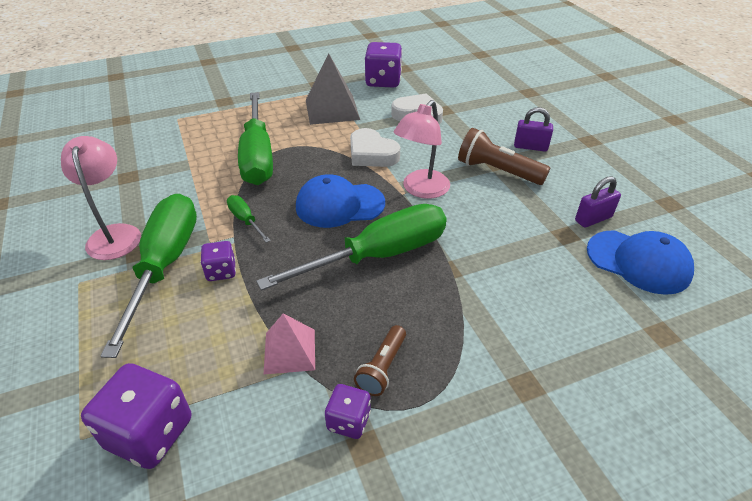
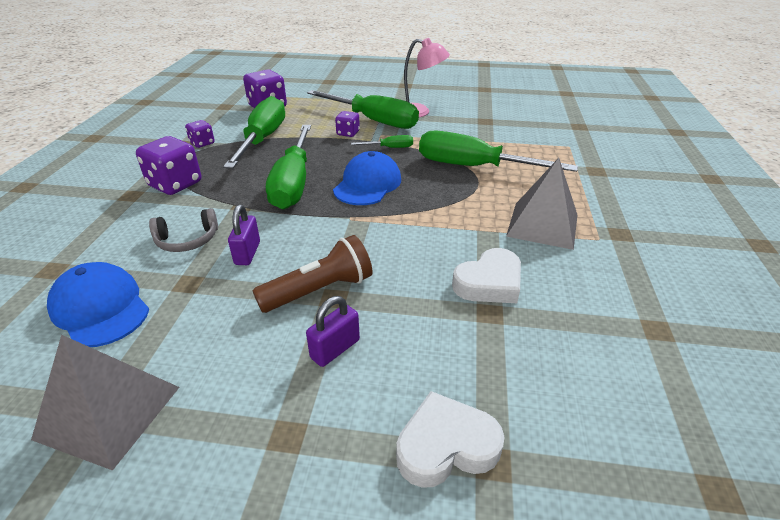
camera: 120 degrees right, 5 degrees down
pink pyramid [263,314,315,375] -> green screwdriver [223,96,285,168]
white heart [350,128,400,167] -> white heart moved to [396,391,504,488]
brown flashlight [354,325,406,396] -> none
purple dice [365,42,402,87] -> purple dice moved to [136,136,201,195]
pink lamp [394,100,450,199] -> none
purple padlock [575,176,621,228] -> purple padlock moved to [228,205,260,265]
blue cap [587,230,694,295] -> blue cap turned 75 degrees clockwise [47,262,149,347]
none -> grey pyramid [31,335,180,471]
none -> grey headphones [149,208,218,252]

